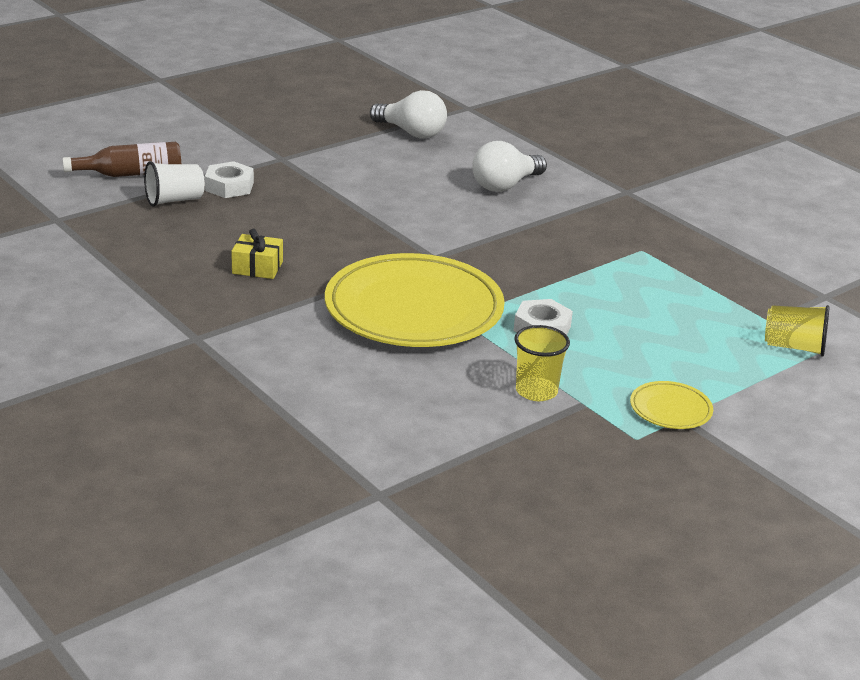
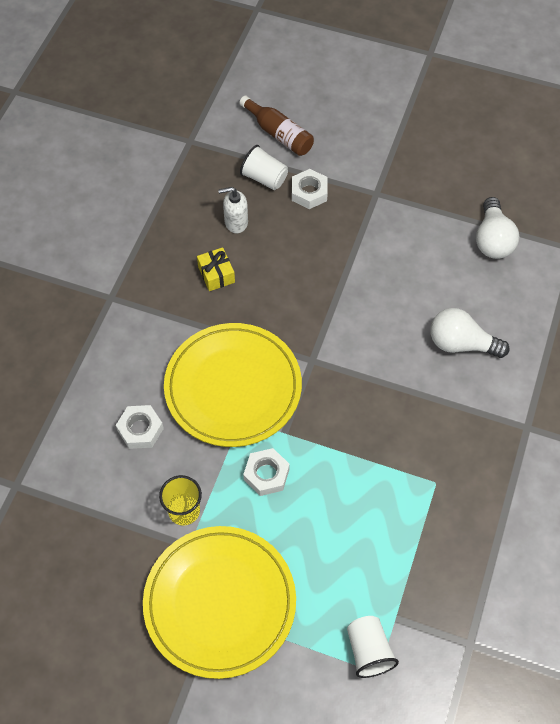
camera: 60 degrees right, 30 degrees up
yellow plate [630,381,713,429] -> yellow plate [143,526,296,679], size x2.38
yellow cup [765,305,830,357] -> white cup [347,616,399,678]
none -> white nut [116,405,164,449]
none -> white soap dispenser [218,187,248,233]

